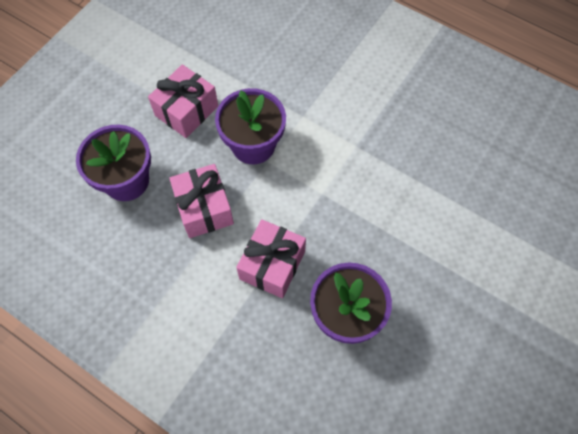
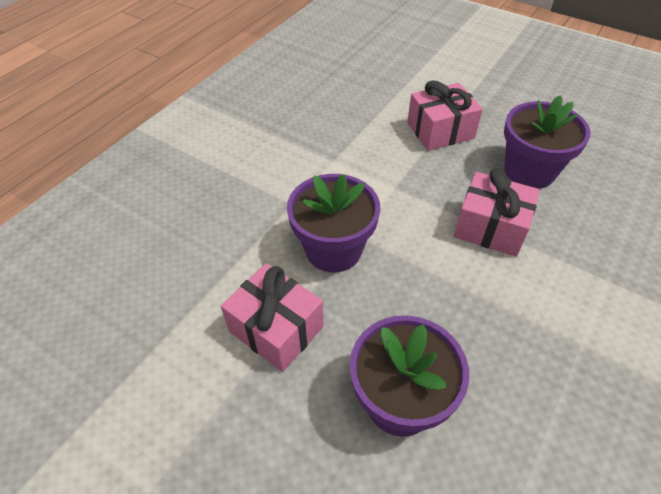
camera: 90 degrees left, 15 degrees down
pink gift [169,164,234,238] -> pink gift moved to [407,80,483,151]

